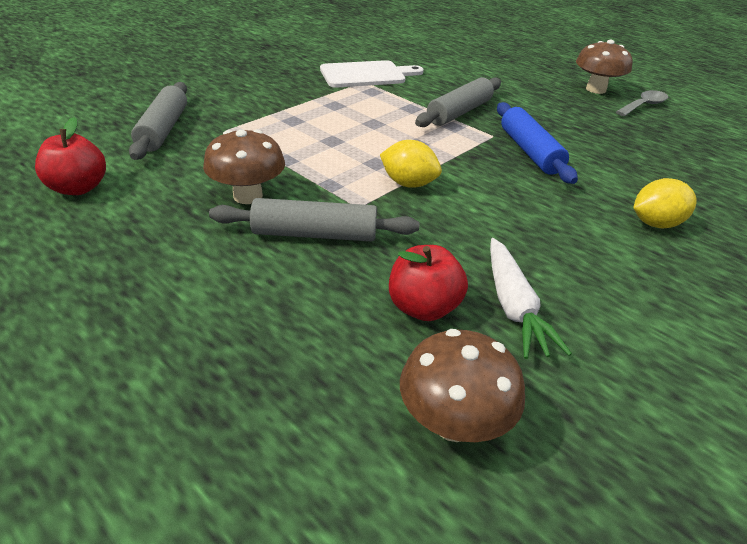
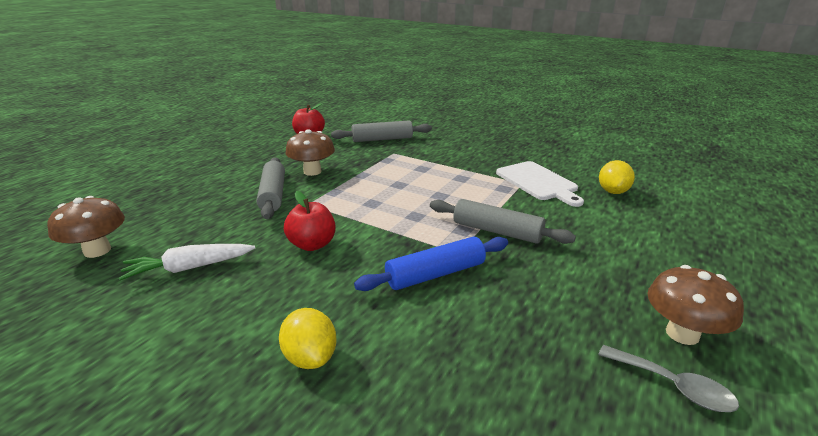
camera: 80 degrees right, 10 degrees down
yellow lemon [380,140,442,188] -> yellow lemon moved to [599,160,635,194]
red apple [389,245,468,321] -> red apple moved to [284,191,336,251]

